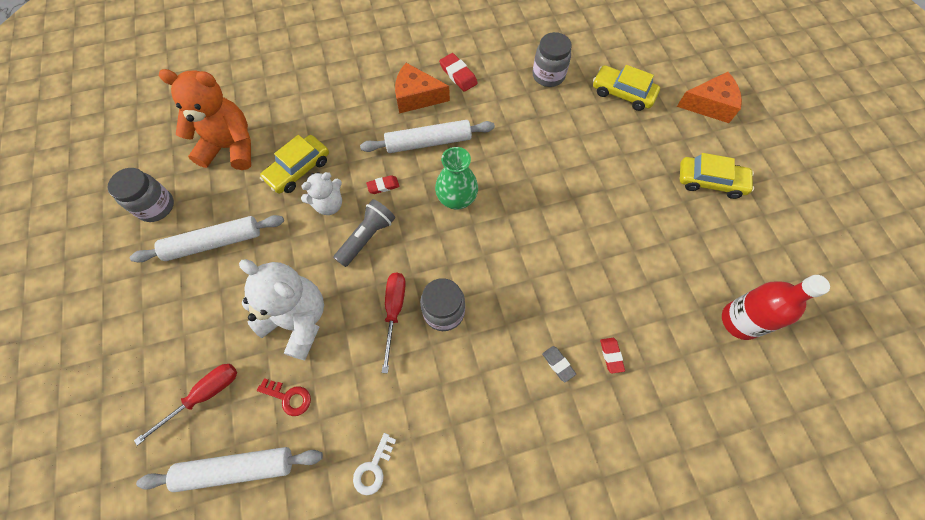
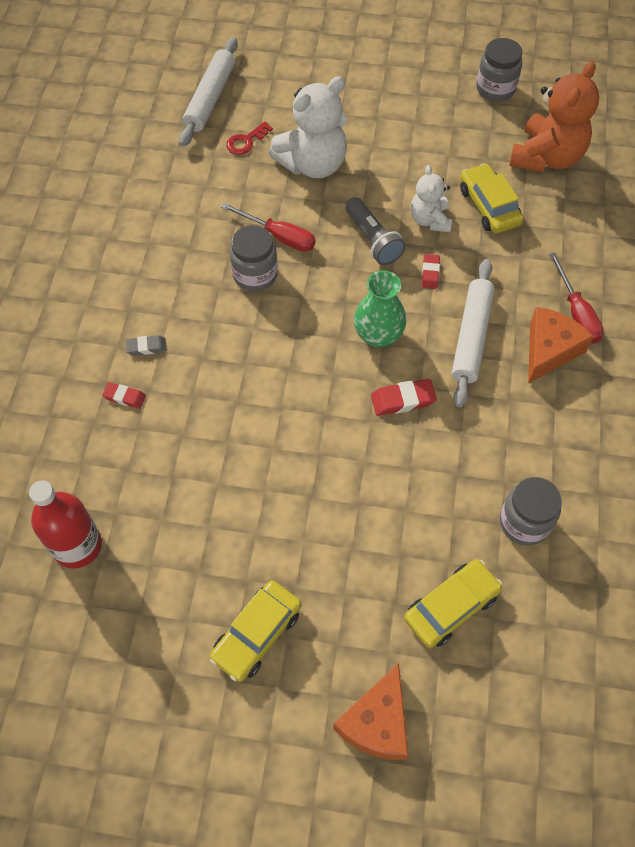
camera: 115 degrees right, 5 degrees down
white rolling pin [130,215,284,262] -> none
red screwdriver [134,364,237,446] -> red screwdriver moved to [549,253,604,344]
white key [353,433,396,495] -> none
red eraser [439,53,478,92] -> red eraser moved to [371,379,437,416]

